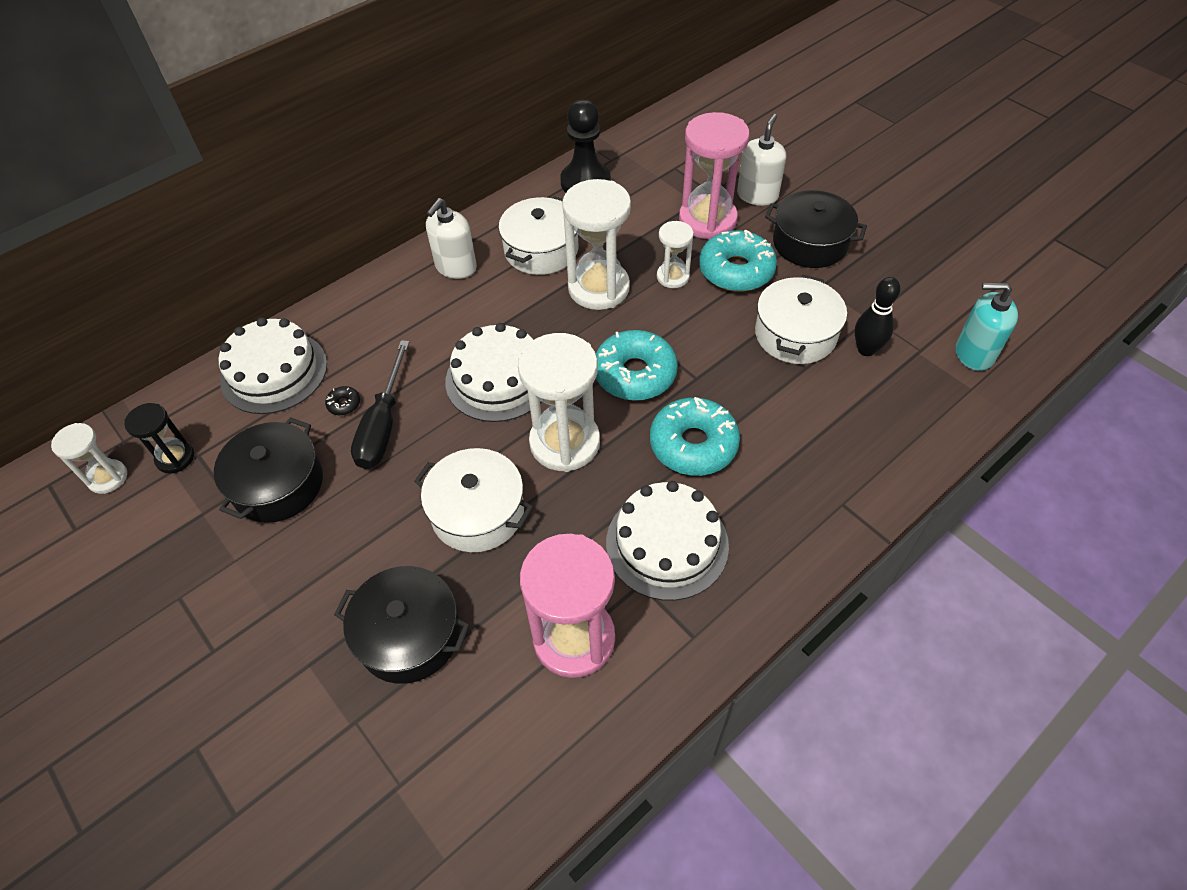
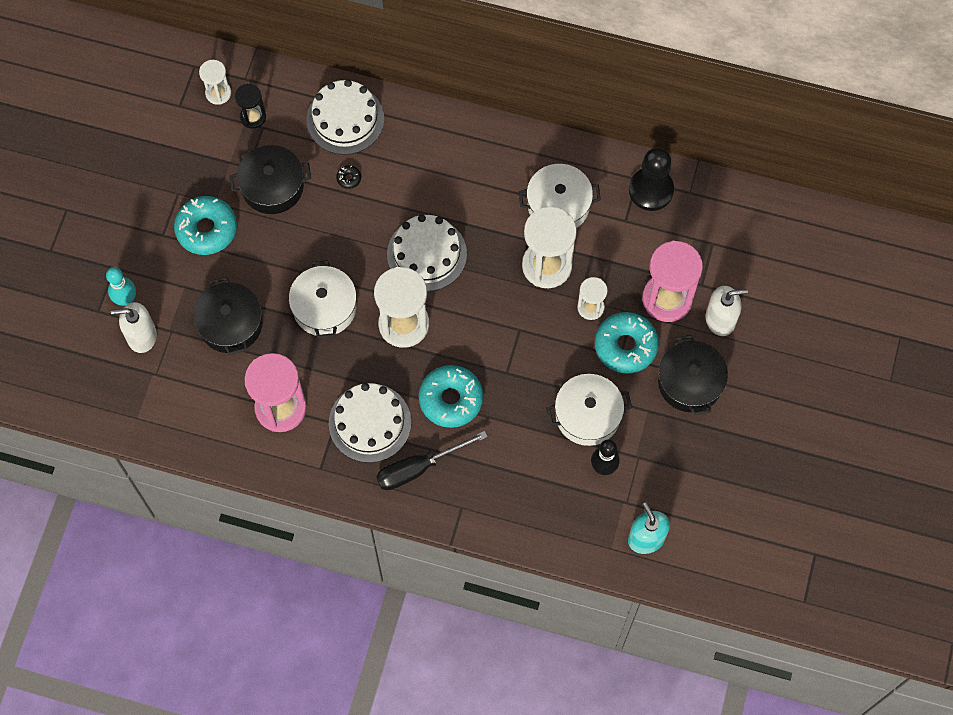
camera: 55 degrees right, 15 degrees up
black screwdriver [351,340,409,469] -> black screwdriver moved to [376,431,488,490]
white soap dispenser [426,198,477,279] -> white soap dispenser moved to [111,302,157,353]
turquoise donut [596,330,678,401] -> turquoise donut moved to [174,196,237,255]
none -> turquoise bowling pin [106,267,136,306]

